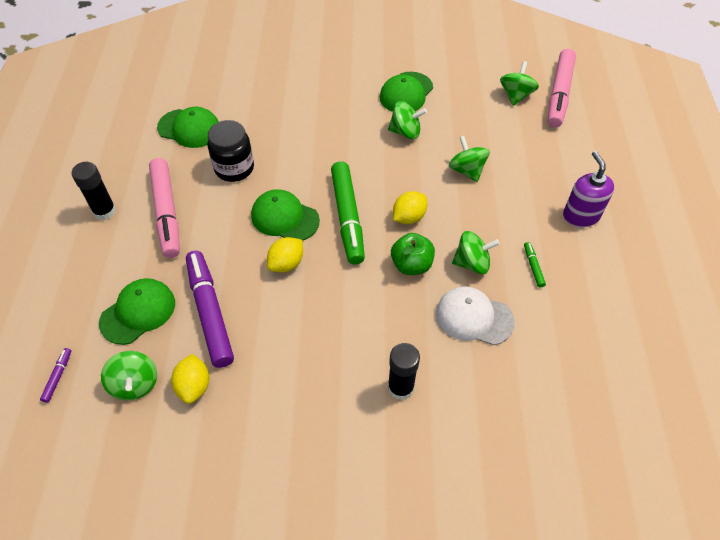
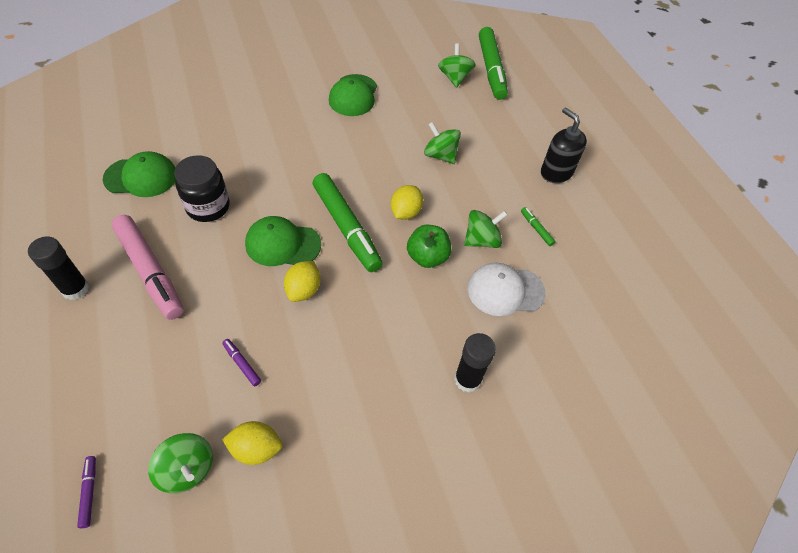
camera: 25 degrees left, 0 degrees up
green cap [99,278,175,345] -> none
yellow lemon [171,354,209,404] -> yellow lemon turned 60 degrees counterclockwise [222,421,282,465]
purple marker [186,250,234,368] -> purple marker [222,339,261,386], size x0.41
green spinning top [388,101,427,139] -> none
pink marker [548,49,576,128] -> green marker [479,27,508,100]
purple soap dispenser [563,151,614,227] -> black soap dispenser [541,107,587,183]

